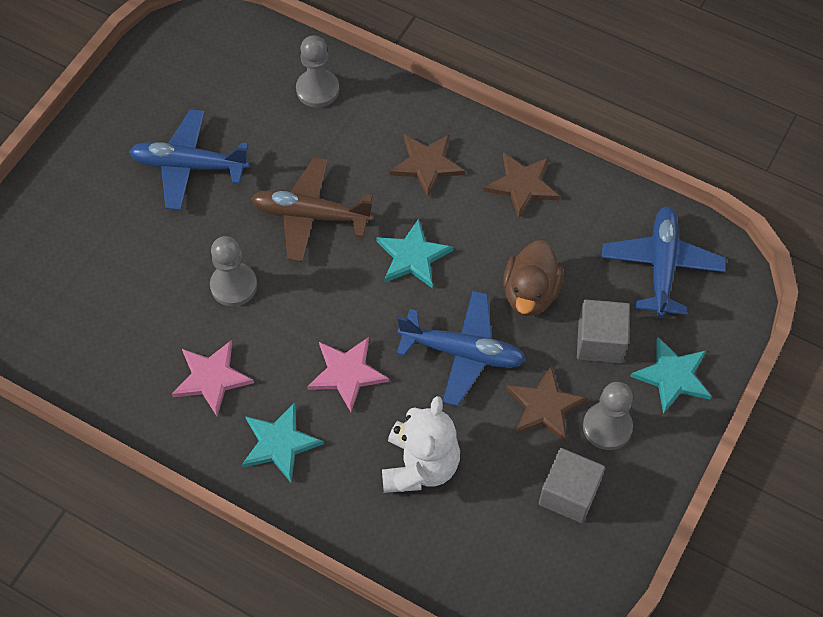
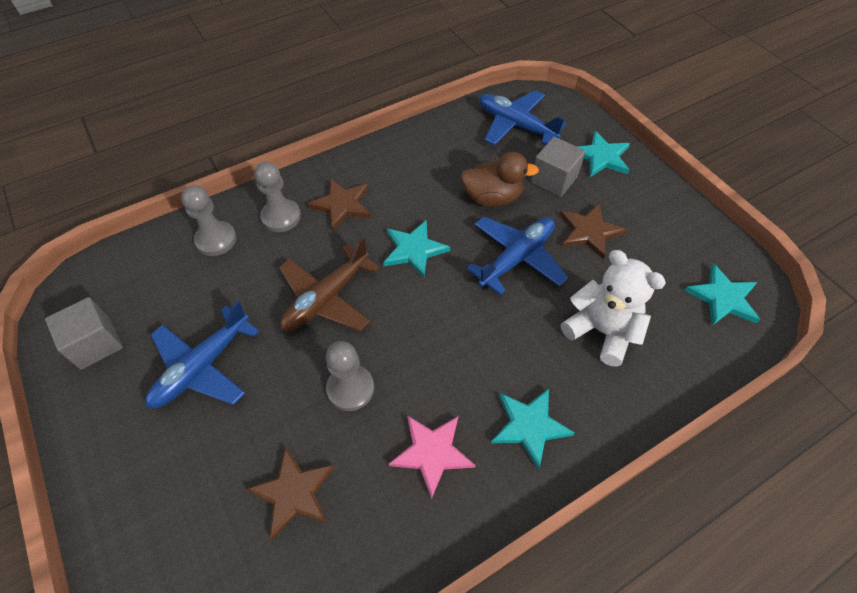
camera: 60 degrees left, 5 degrees down
pink star [307,337,389,412] -> none
brown star [484,152,560,219] -> brown star moved to [246,447,334,540]
brown duck [503,240,564,316] -> brown duck turned 45 degrees counterclockwise [460,152,539,207]
grey cube [539,448,605,523] -> grey cube moved to [45,297,123,370]
grey pawn [583,382,633,450] -> grey pawn moved to [254,162,301,232]
none -> turquoise star [684,263,760,326]

